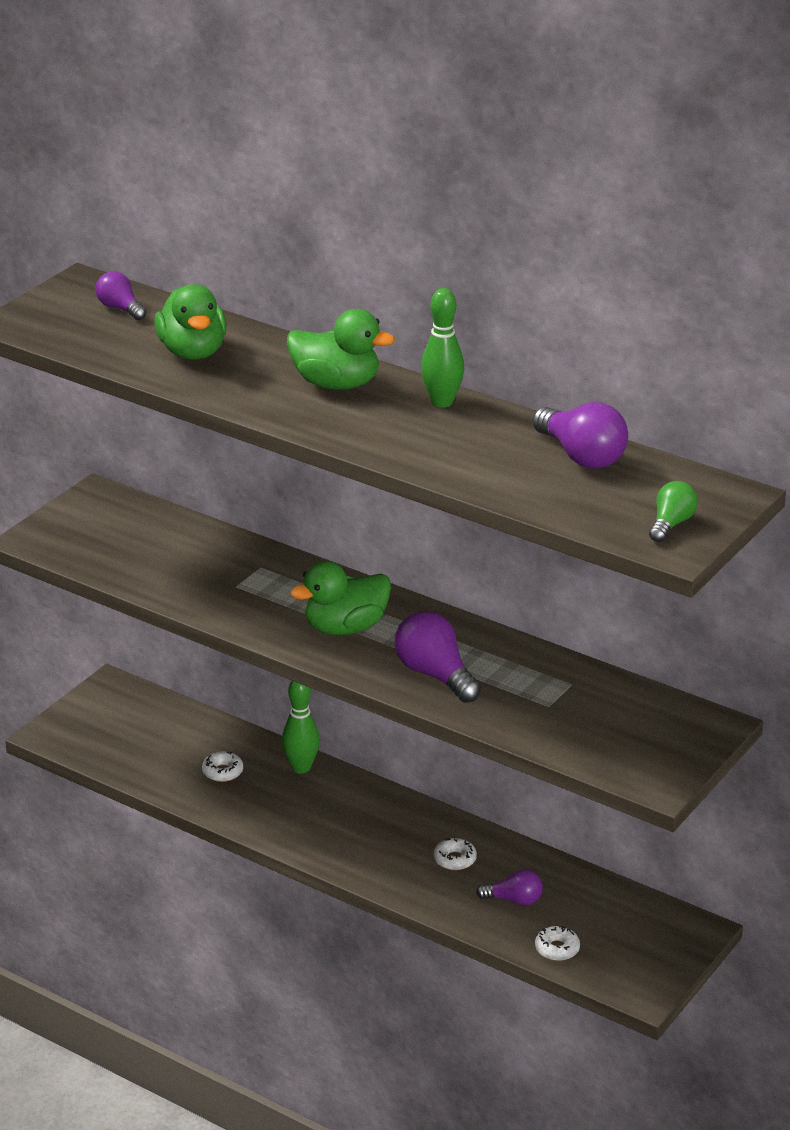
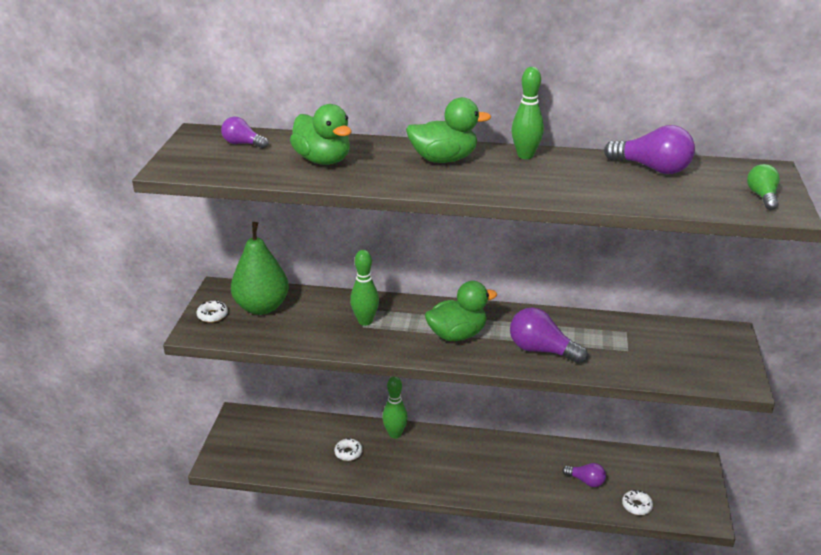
camera: 25 degrees left, 0 degrees up
green duck [290,561,391,635] -> green duck turned 150 degrees counterclockwise [425,281,497,341]
white donut [434,838,477,870] -> white donut moved to [196,301,228,323]
purple light bulb [476,869,543,906] -> purple light bulb turned 45 degrees clockwise [562,463,606,487]
none -> green pear [231,222,289,315]
none -> green bowling pin [350,250,379,326]

